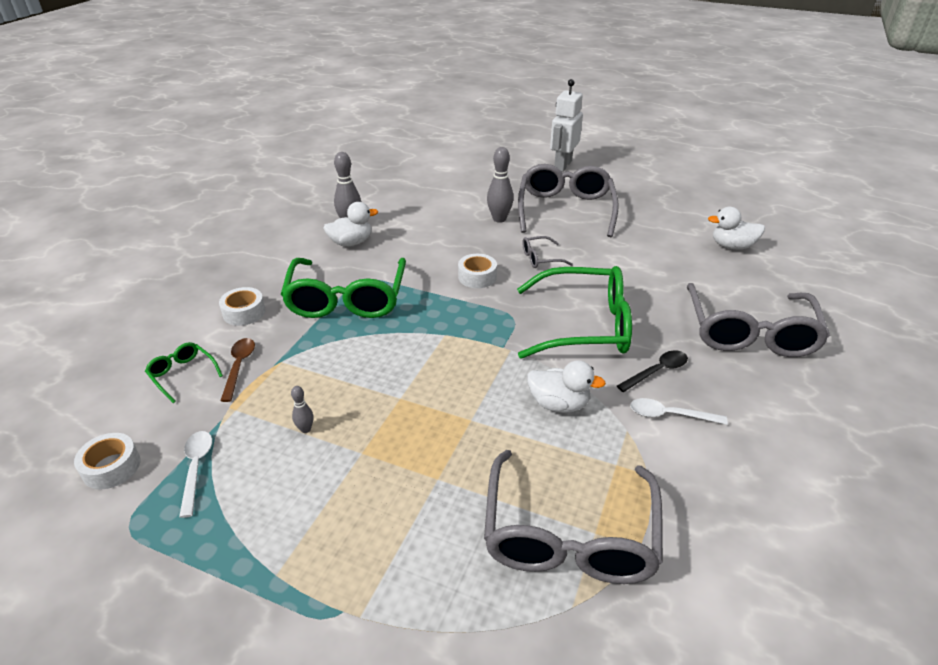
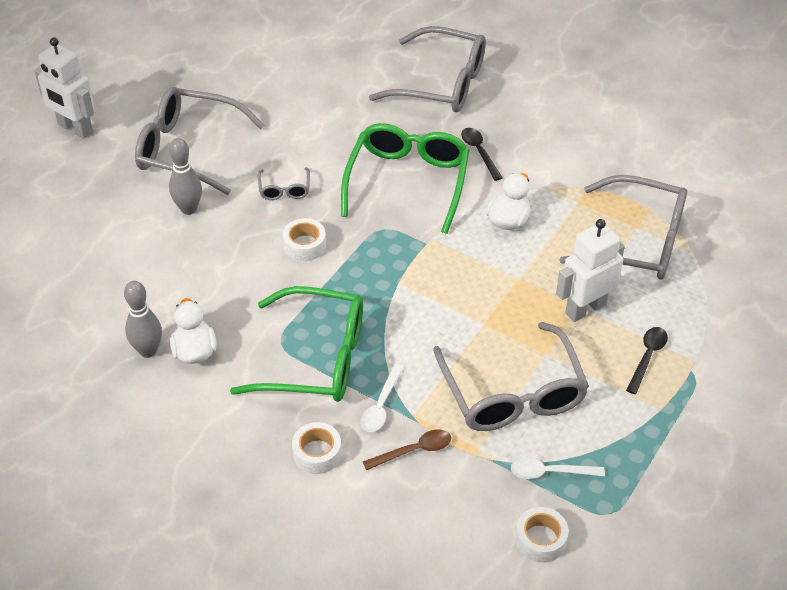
camera: 80 degrees left, 10 degrees up
green glasses [145,342,223,403] -> none
brown spoon [220,338,255,402] -> brown spoon turned 150 degrees clockwise [363,429,451,470]
grey bowling pin [291,386,313,433] -> grey glasses [433,322,589,431]
white spoon [630,398,728,425] -> white spoon moved to [361,364,404,432]
white duck [708,207,765,250] -> none
none -> white robot [556,219,625,322]
none -> black spoon [626,327,668,394]

